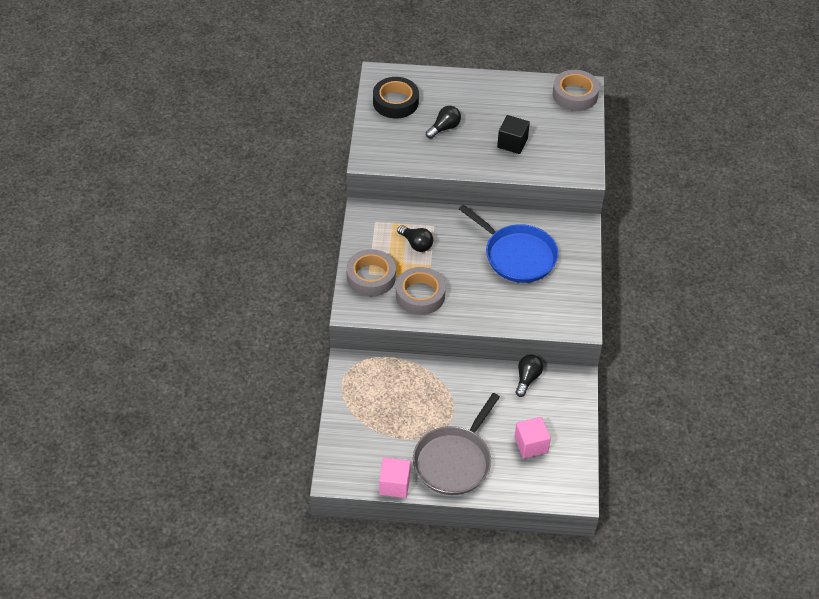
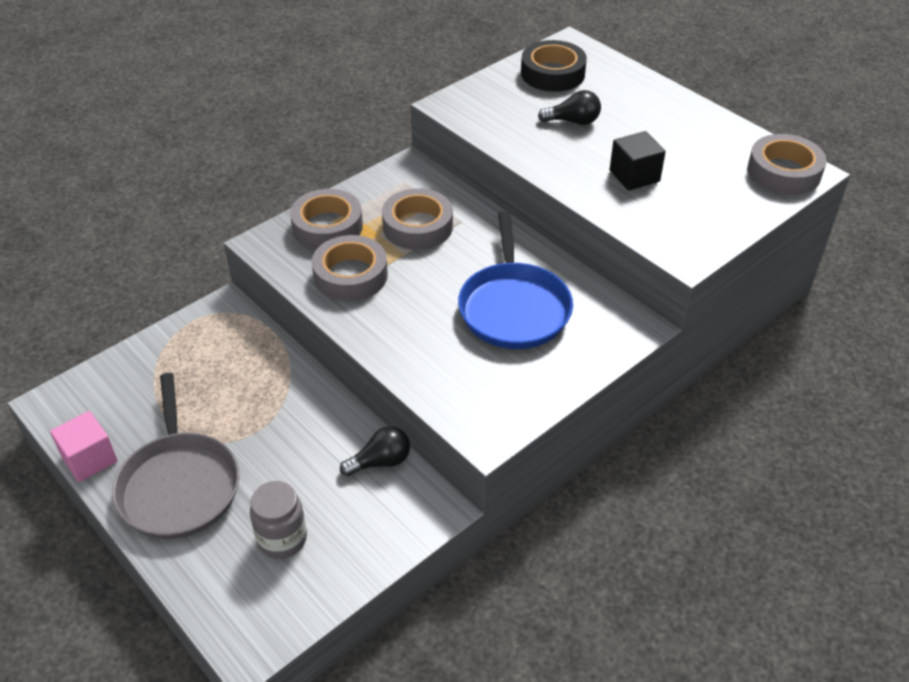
camera: 45 degrees right, 5 degrees down
black light bulb [397,225,433,252] -> grey tape [382,188,453,250]
grey pan [413,393,500,495] -> grey pan turned 90 degrees counterclockwise [112,373,239,539]
pink cube [514,417,551,459] -> grey jar [250,481,307,559]

